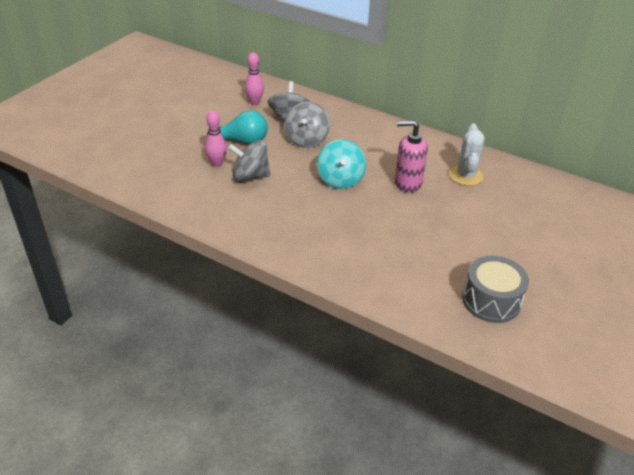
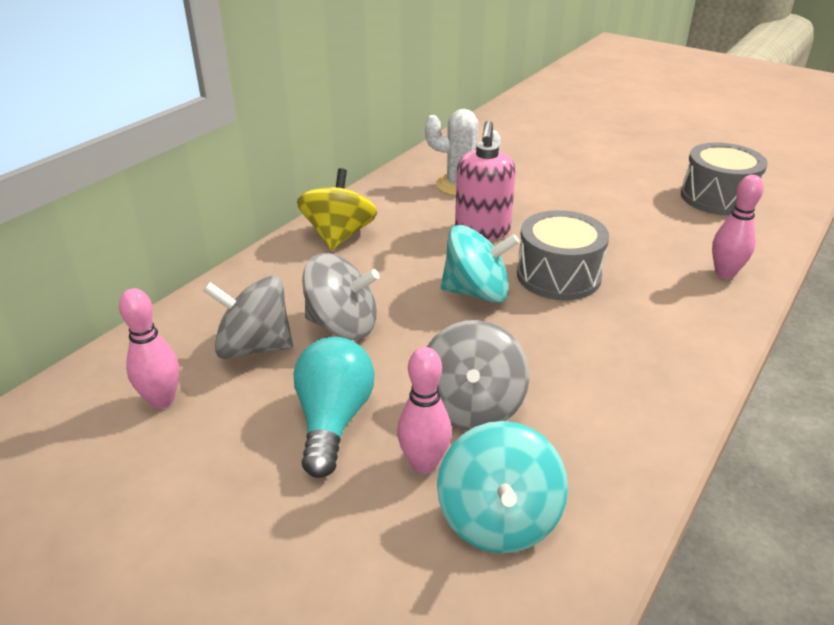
camera: 85 degrees left, 5 degrees down
none -> yellow spinning top [297,168,377,250]
none -> turquoise spinning top [437,421,568,553]
none -> grey drum [517,210,609,300]
none -> pink bowling pin [712,175,764,279]

